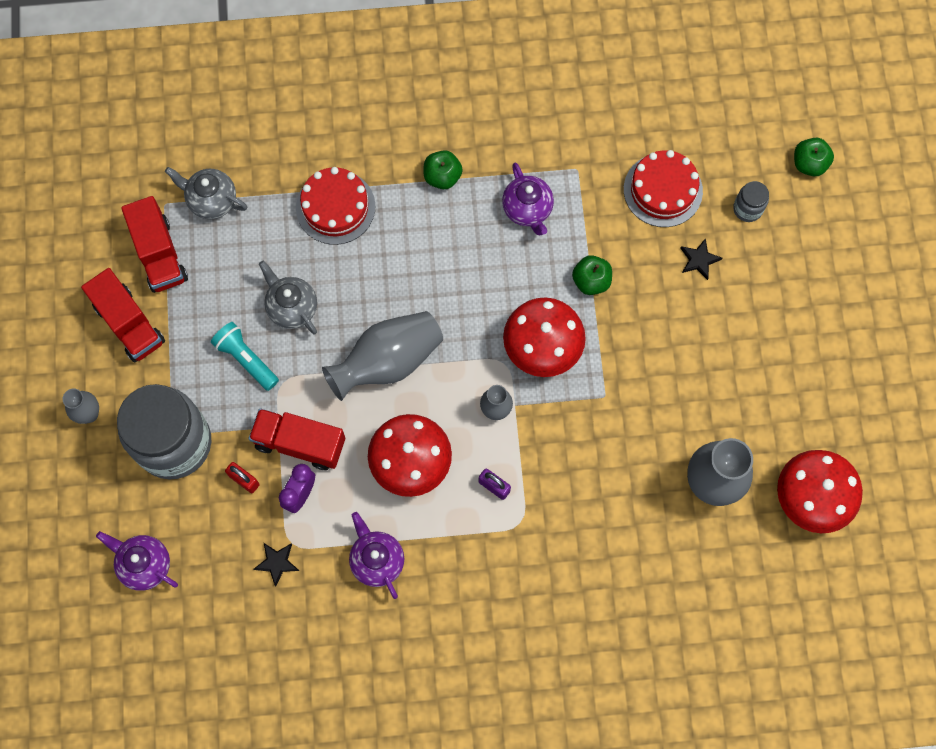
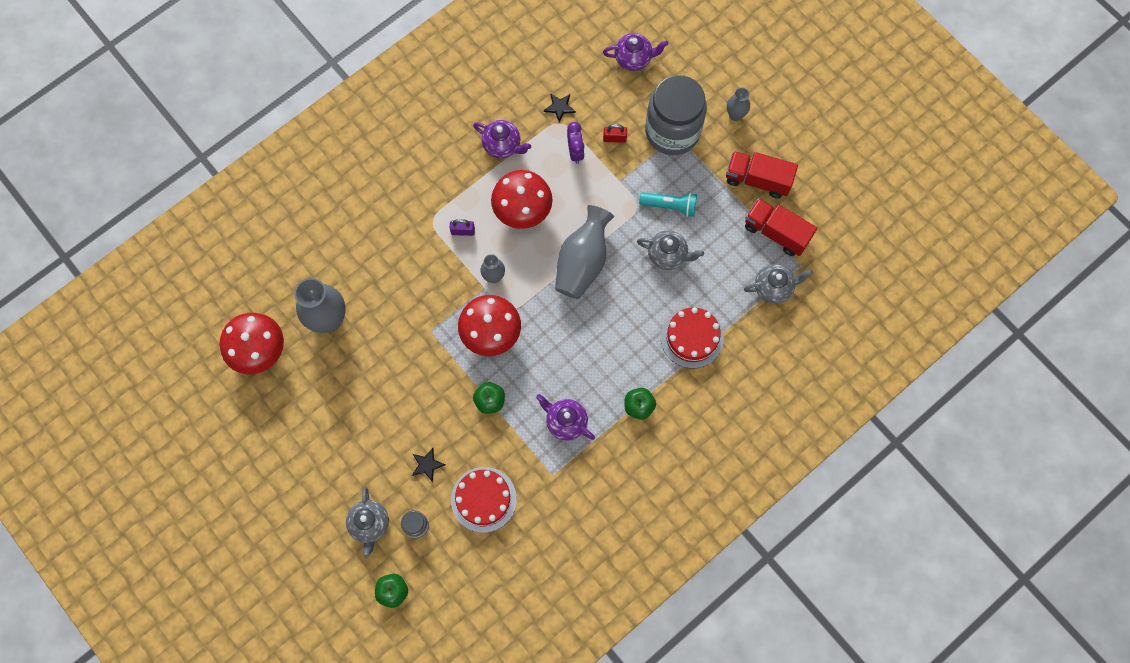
camera: 145 degrees right, 0 degrees up
red truck [249,408,345,470] -> none
none -> grey teapot [346,487,389,558]

